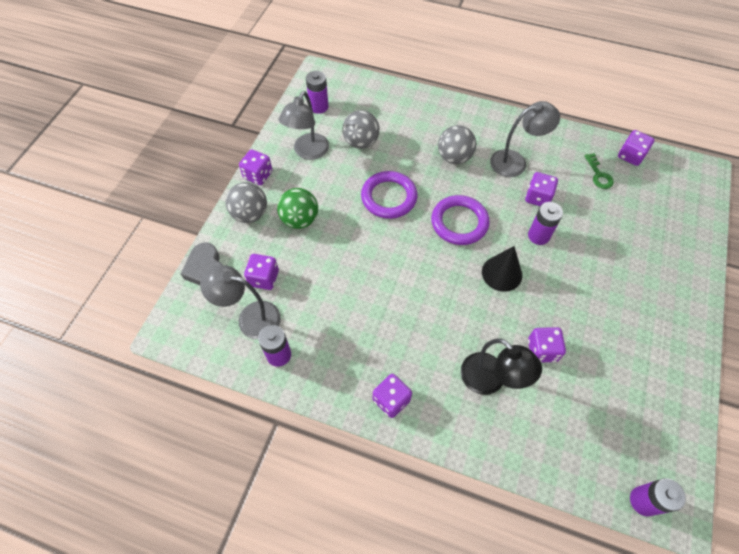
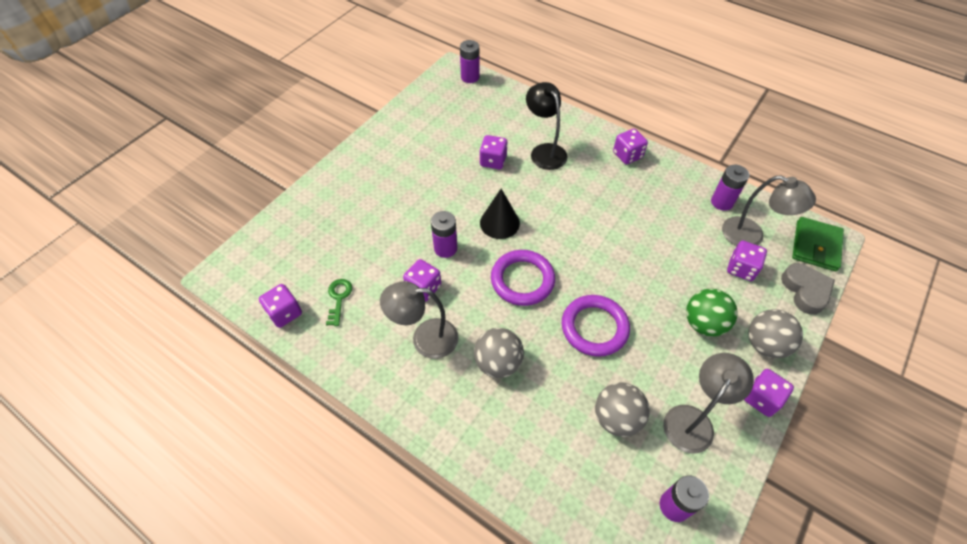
camera: 165 degrees left, 5 degrees down
none -> green wallet [792,217,844,271]

